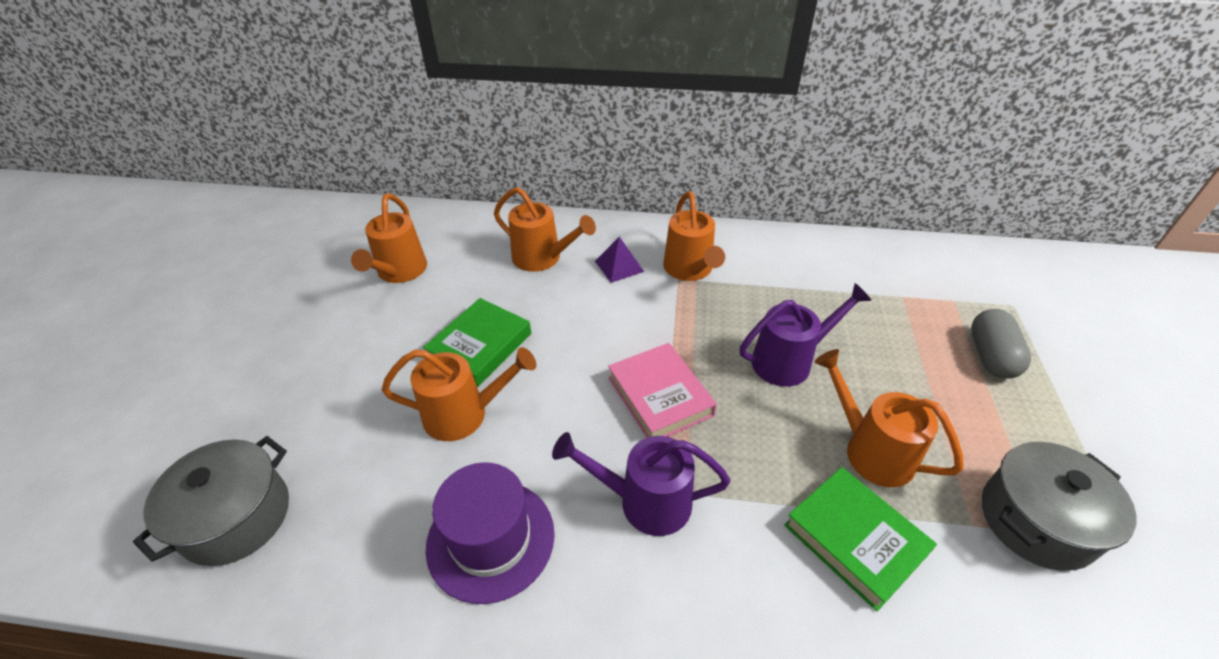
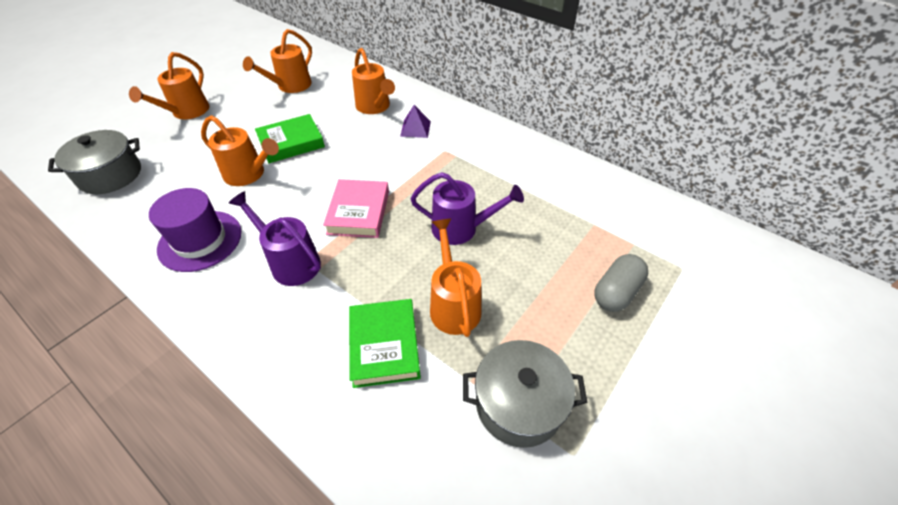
camera: 30 degrees right, 5 degrees up
orange watering can [663,191,725,281] -> orange watering can moved to [129,52,209,119]

